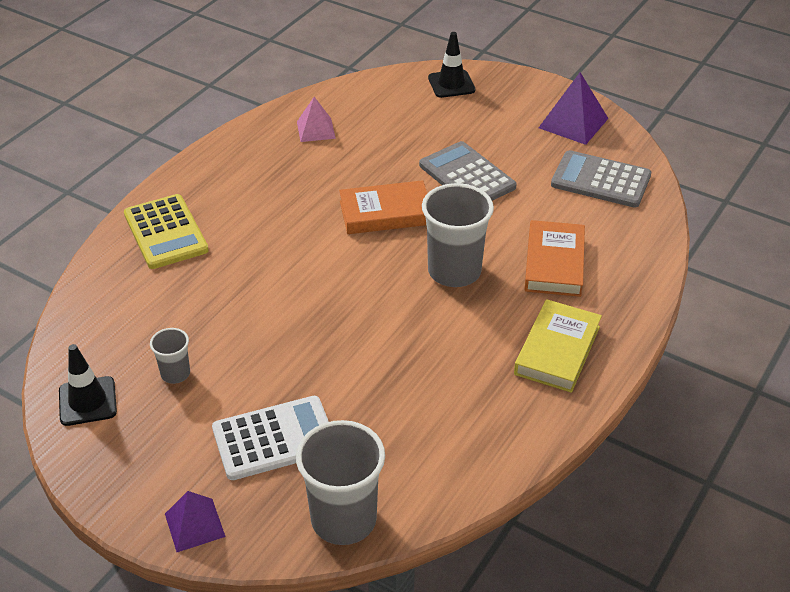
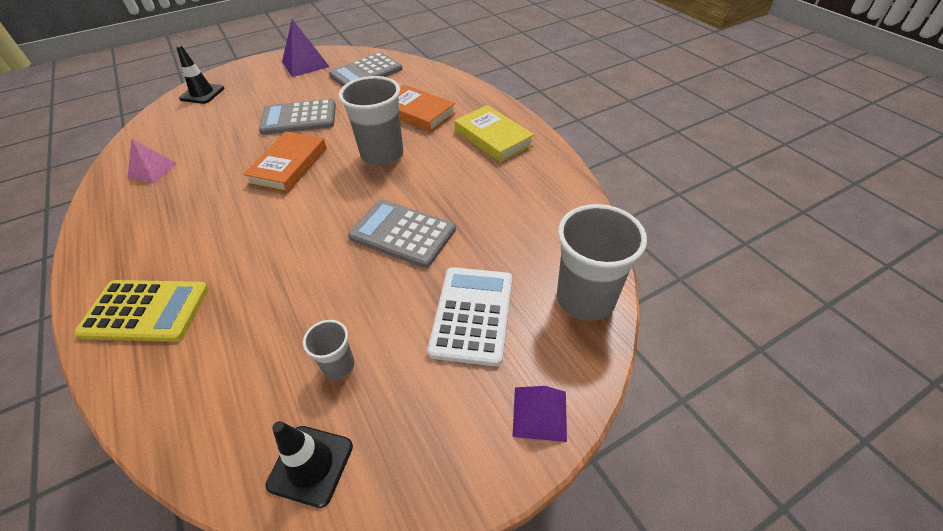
camera: 60 degrees left, 5 degrees up
none -> grey calculator [348,199,456,268]

